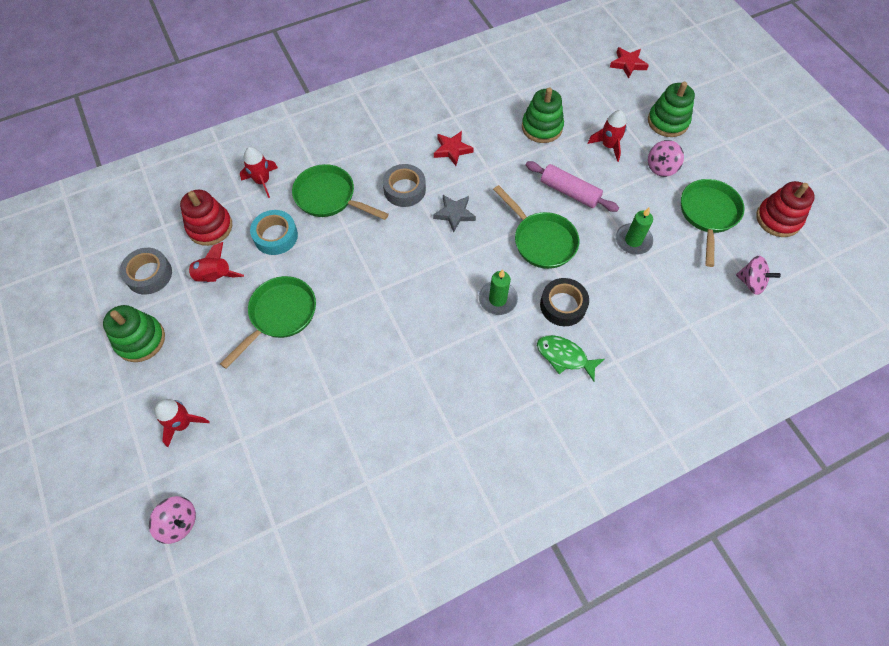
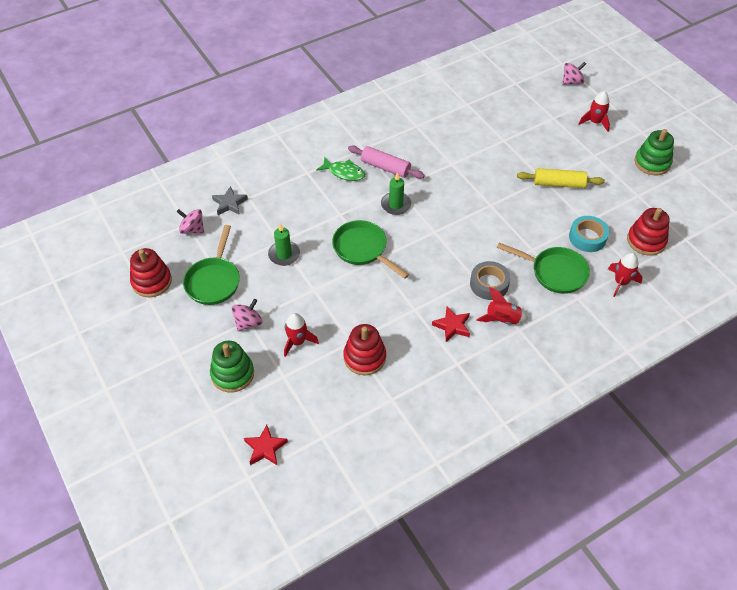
camera: 175 degrees right, 10 degrees down
grey tape [120,248,172,295] -> none
pink spinning top [149,496,196,544] -> pink spinning top turned 135 degrees clockwise [562,62,586,85]
red rocket [185,242,244,283] -> red rocket moved to [476,287,528,324]
green pan [220,276,316,369] -> yellow rolling pin [517,168,605,188]
grey star [433,195,476,233] -> grey star moved to [212,186,248,215]
green stacking toy [522,87,564,143] -> red stacking toy [343,324,386,375]
pink rolling pin [526,161,619,212] -> pink rolling pin moved to [348,146,425,179]
black tape [540,278,589,326] -> none

